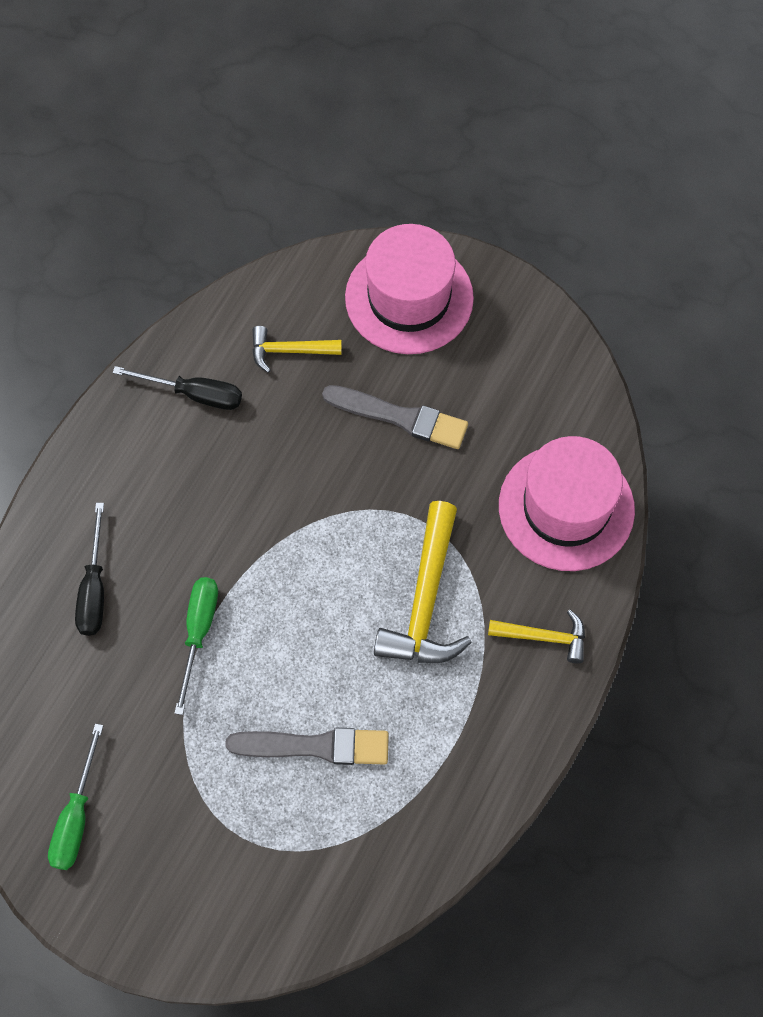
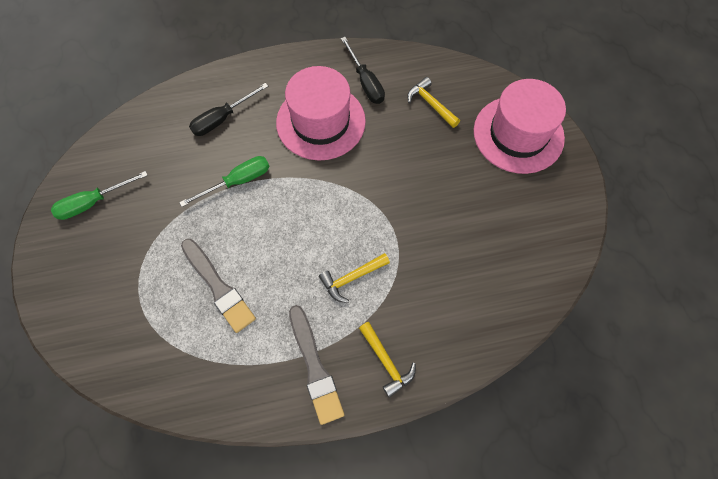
camera: 50 degrees right, 0 degrees up
grey brush [322,385,468,449] -> grey brush moved to [289,305,344,425]
yellow hammer [374,501,472,663] -> yellow hammer [319,253,390,303], size x0.57
pink hat [499,436,635,571] -> pink hat moved to [276,66,366,160]

